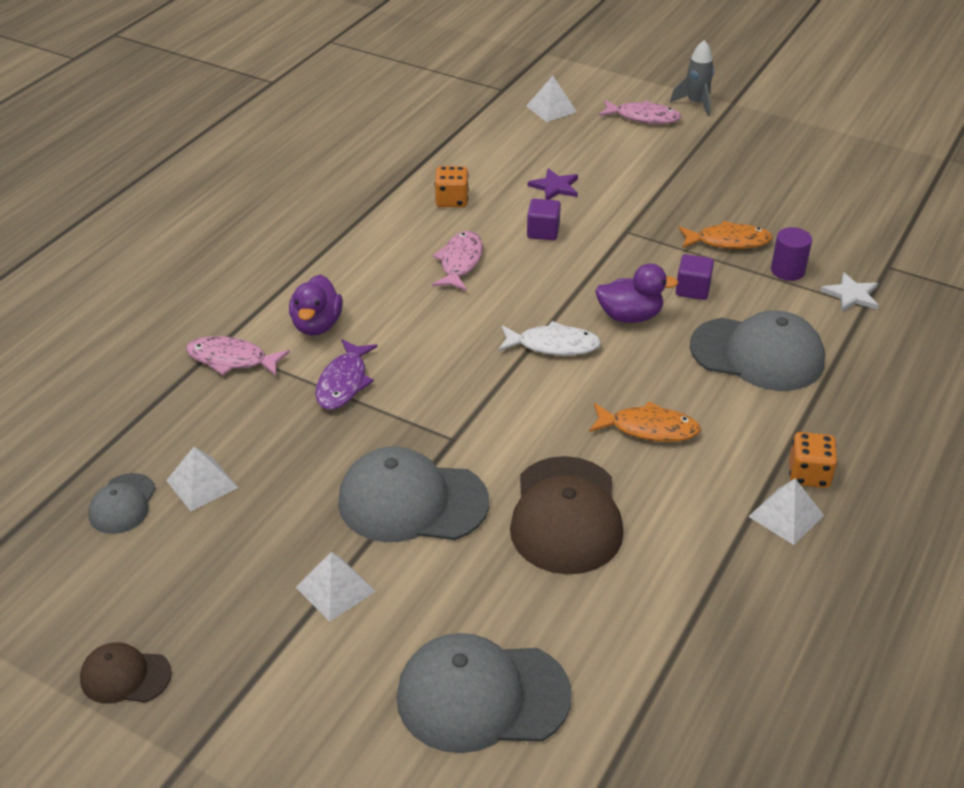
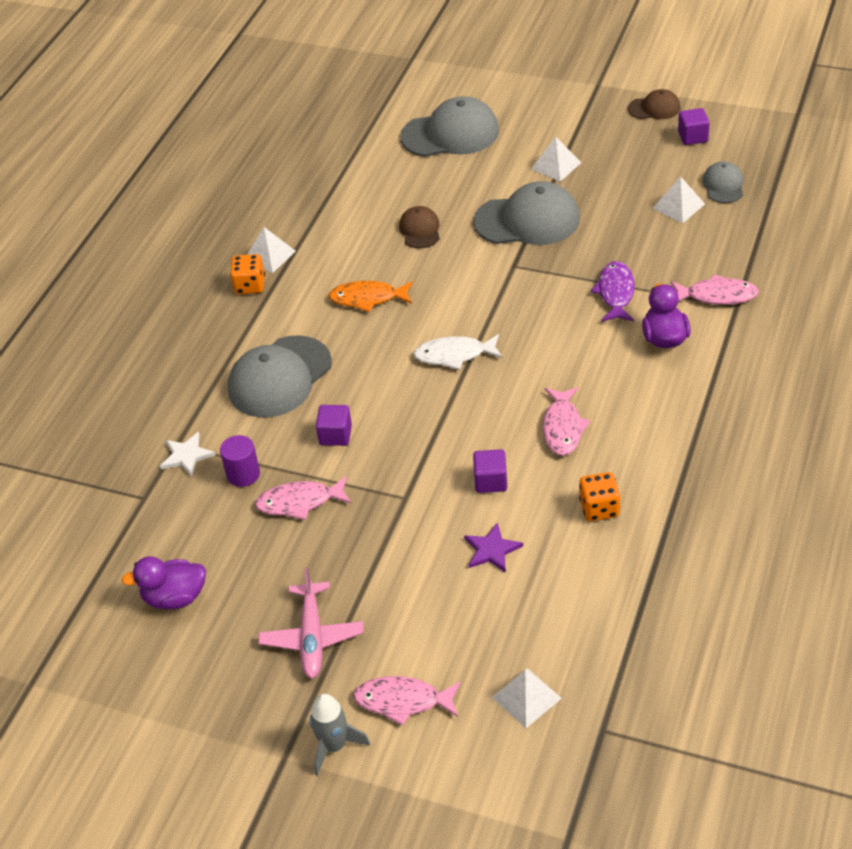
camera: 175 degrees right, 5 degrees up
brown cap [510,456,623,574] -> brown cap [399,206,440,248], size x0.53
purple duck [595,263,679,323] -> purple duck moved to [121,556,206,609]
orange fish [679,221,773,249] -> pink fish [255,476,351,520]
grey cap [690,310,825,391] -> grey cap turned 60 degrees counterclockwise [228,335,332,418]
none -> pink plane [258,568,364,679]
none -> purple cube [678,108,710,145]

